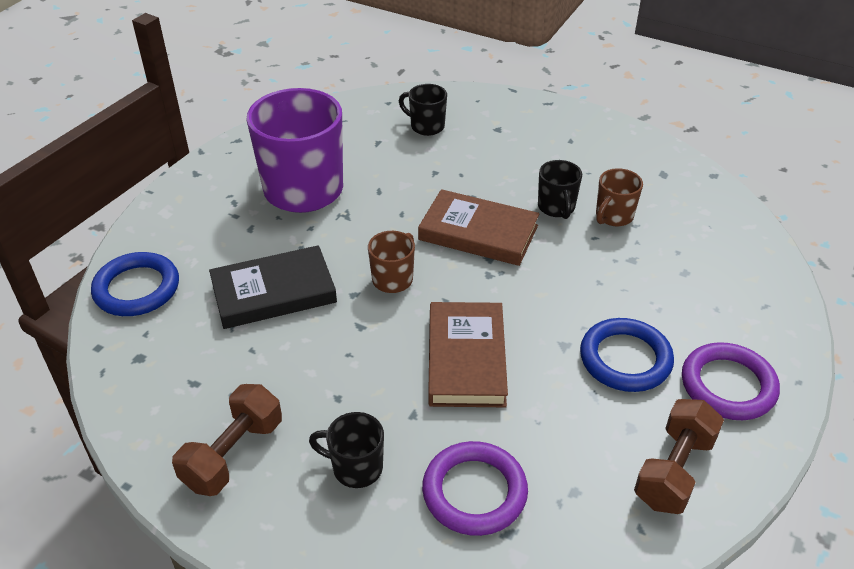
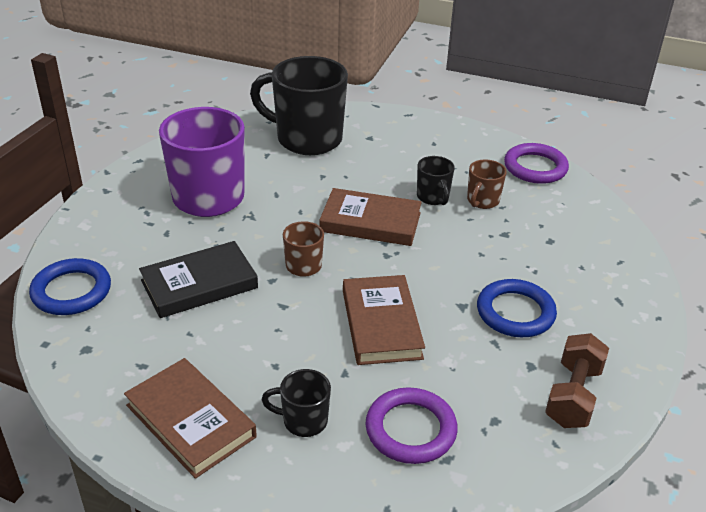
camera: 10 degrees left, 5 degrees down
brown dumbbell [172,384,282,496] -> brown book [124,358,257,479]
black mug [399,84,447,136] -> black mug [250,56,348,155], size x2.17
purple ring [682,342,780,420] -> purple ring moved to [504,143,569,184]

